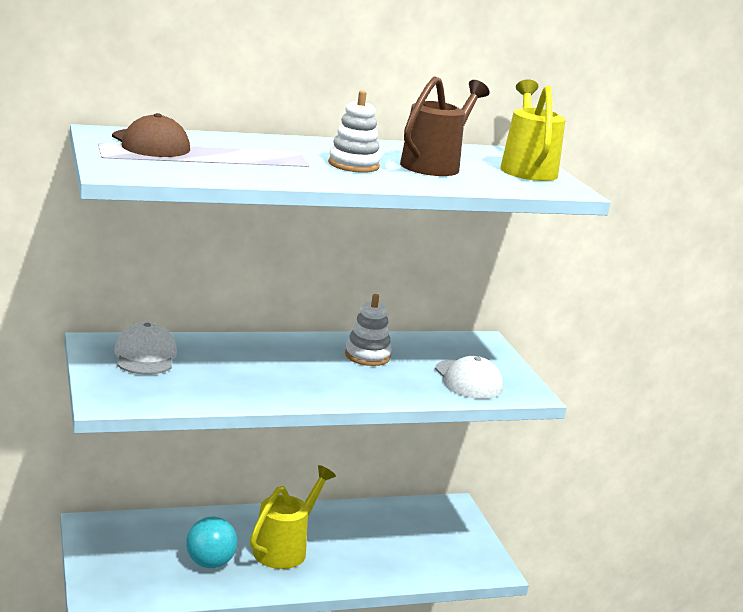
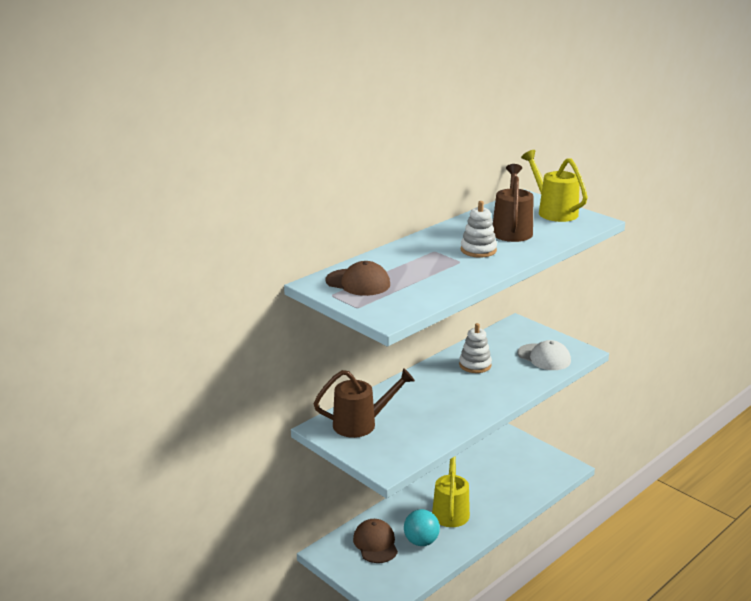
camera: 25 degrees left, 5 degrees up
white cap [114,322,177,374] -> brown watering can [313,368,415,438]
none -> brown cap [353,519,398,563]

